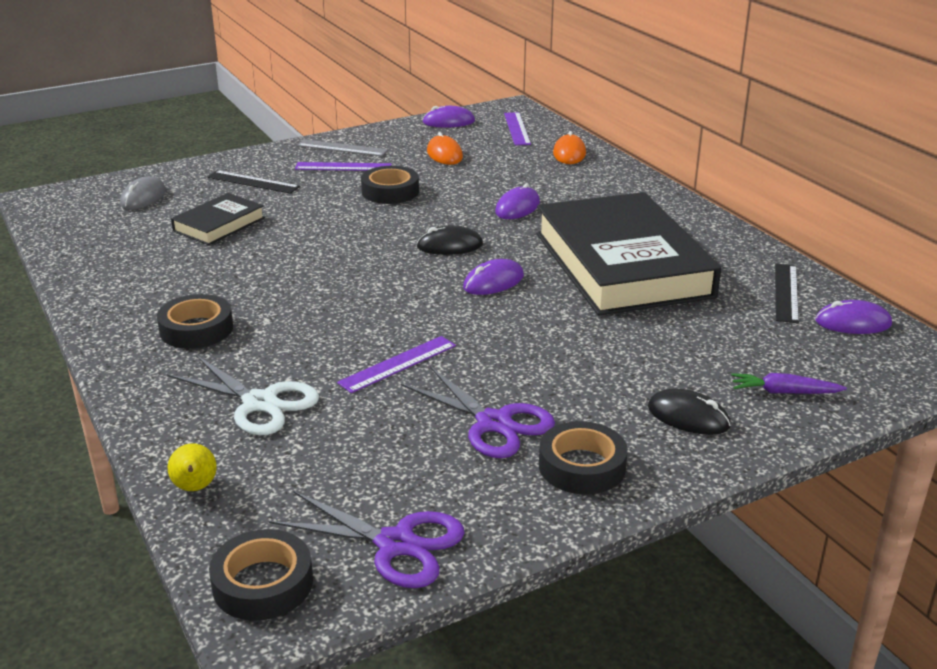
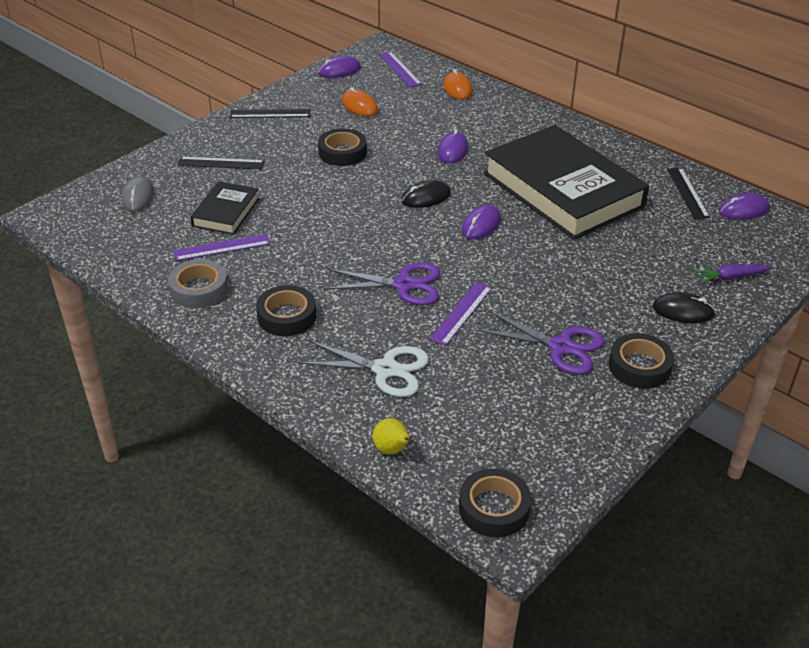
camera: 20 degrees left, 10 degrees up
purple scissors [269,491,465,588] -> purple scissors moved to [324,262,440,305]
purple ruler [295,162,392,171] -> purple ruler moved to [173,234,270,261]
grey ruler [297,139,388,156] -> black ruler [230,109,311,118]
none -> grey tape [168,259,228,308]

